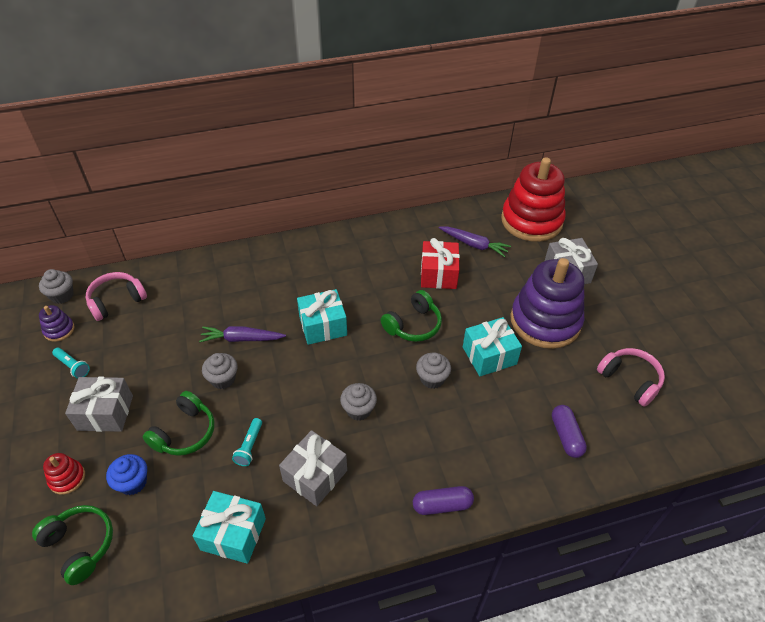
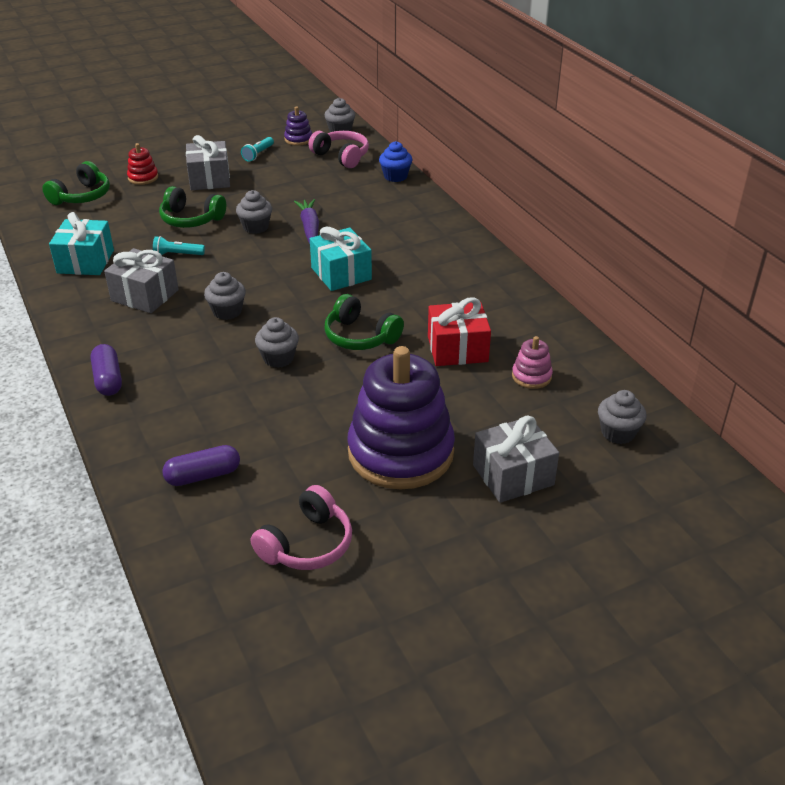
camera: 80 degrees right, 10 degrees down
blue cupcake [106,454,147,495] -> blue cupcake moved to [379,141,412,182]
purple carrot [439,226,511,257] -> pink stacking toy [512,336,553,389]
turquoise gift [463,317,522,376] -> none
red stacking toy [501,157,566,242] -> grey cupcake [598,390,647,444]

